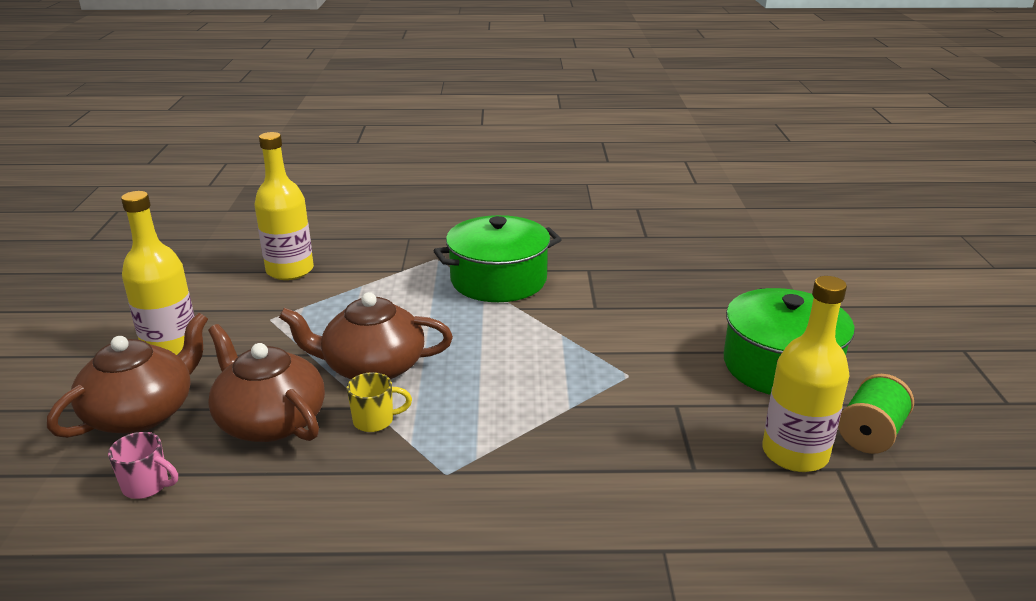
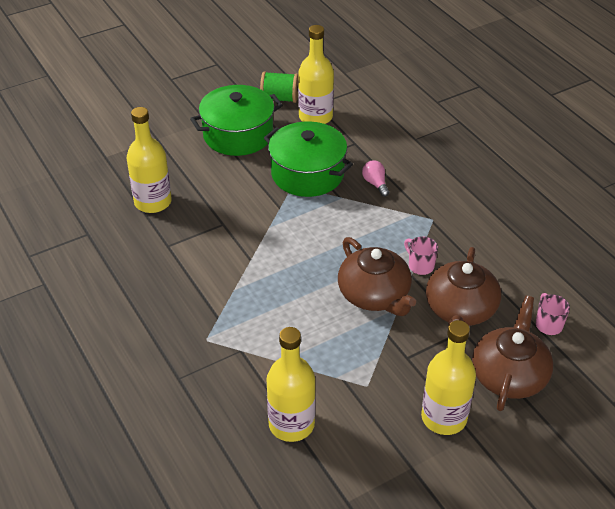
camera: 120 degrees left, 15 degrees up
brown teapot [47,313,208,438] -> brown teapot turned 105 degrees clockwise [472,296,553,411]
yellow mug [347,372,412,432] -> pink mug [404,236,438,275]
green pot [433,215,562,302] -> green pot moved to [264,121,353,197]
none -> yellow bottle [127,107,172,213]
none -> pink light bulb [362,160,389,197]

